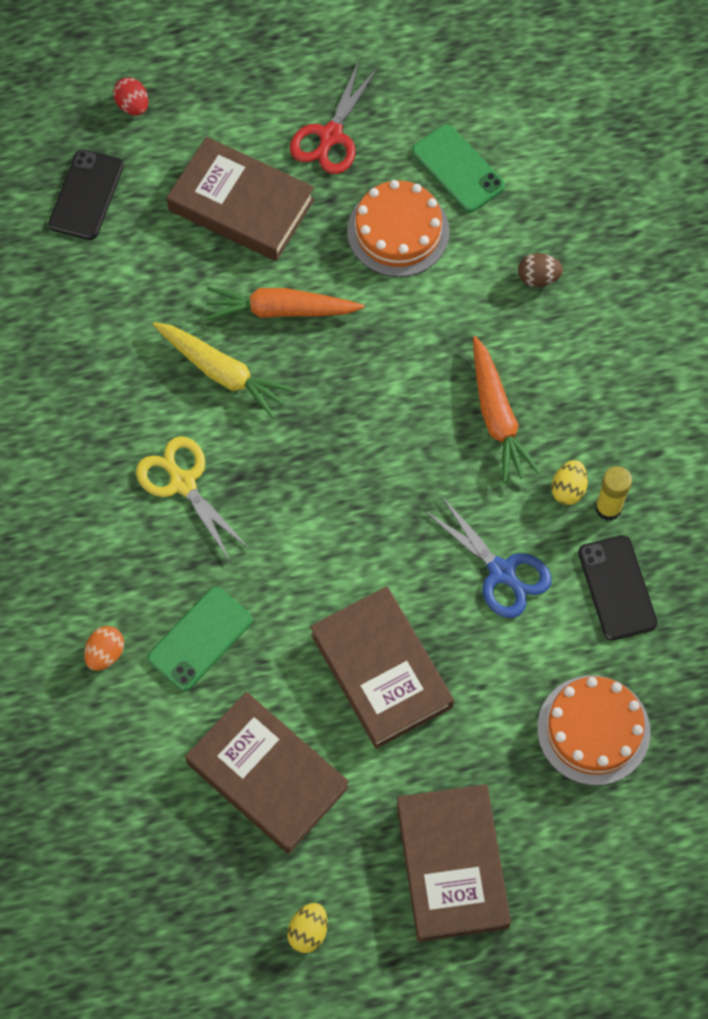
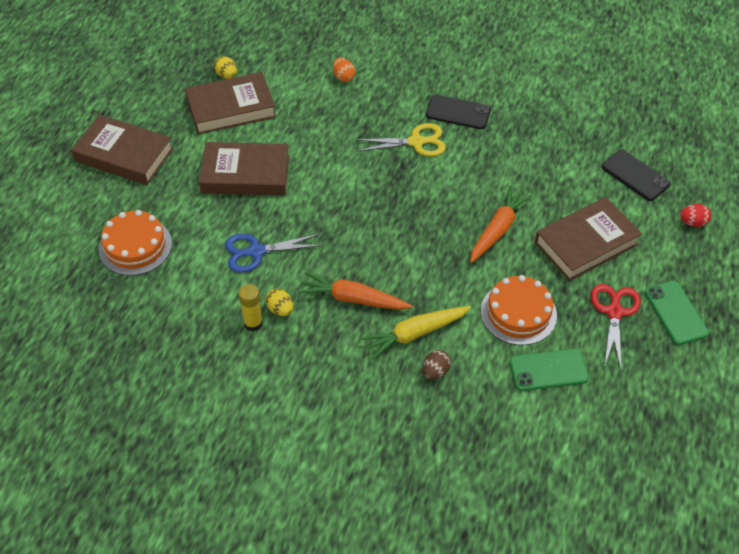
camera: 120 degrees right, 15 degrees down
green phone [147,587,252,691] -> green phone moved to [645,281,709,345]
yellow carrot [153,322,294,418] -> yellow carrot moved to [360,306,471,360]
yellow egg [287,903,328,953] -> yellow egg moved to [214,56,237,79]
red scissors [290,60,378,174] -> red scissors turned 45 degrees clockwise [591,284,641,369]
black phone [578,535,657,641] -> black phone moved to [426,95,491,129]

